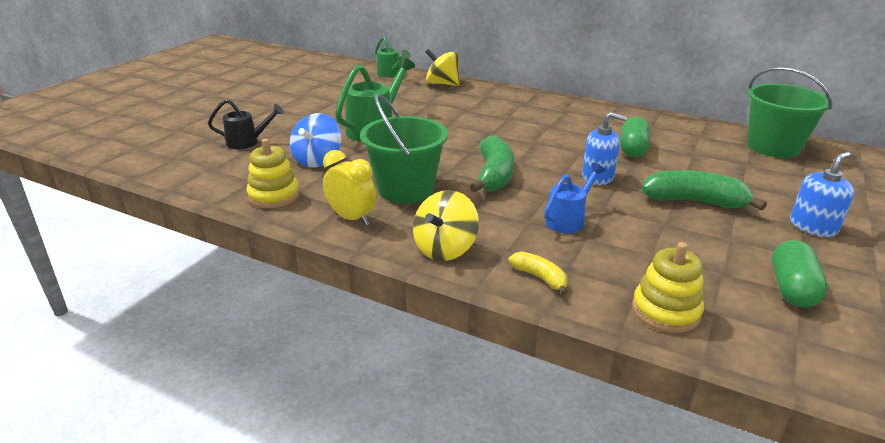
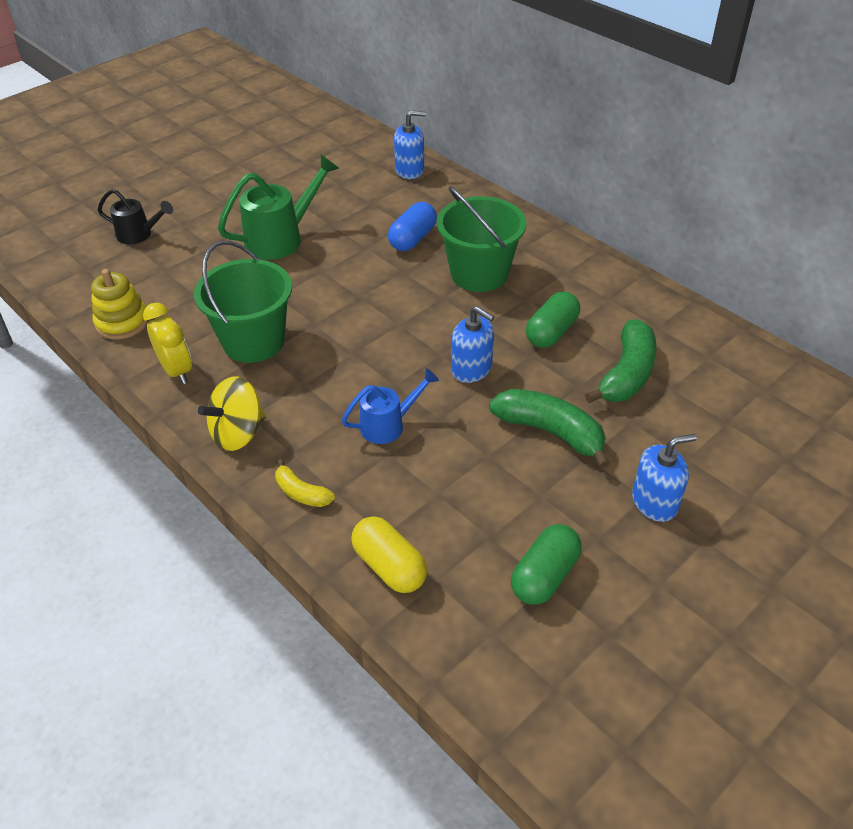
camera: 20 degrees right, 15 degrees up
blue spinning top [290,113,342,168] -> none
green watering can [375,37,410,77] -> none
yellow spinning top [426,49,459,86] -> blue soap dispenser [394,110,426,179]
green banana [470,135,514,192] -> green banana moved to [585,319,657,403]
yellow banana [508,251,568,295] -> yellow banana turned 150 degrees clockwise [275,459,335,507]
yellow stacking toy [632,242,704,333] -> yellow capsule [351,516,427,593]
green bucket [747,67,833,158] -> green bucket moved to [437,186,527,292]
none -> blue capsule [388,202,437,251]

